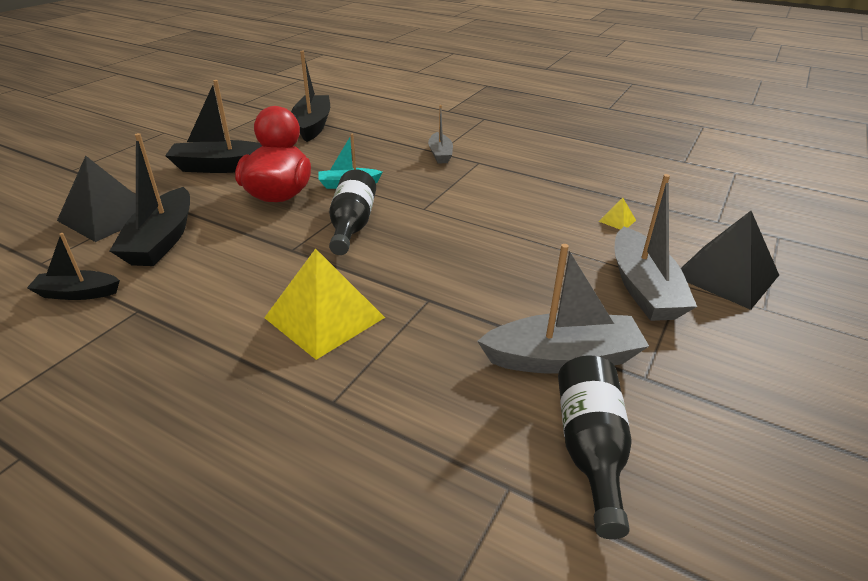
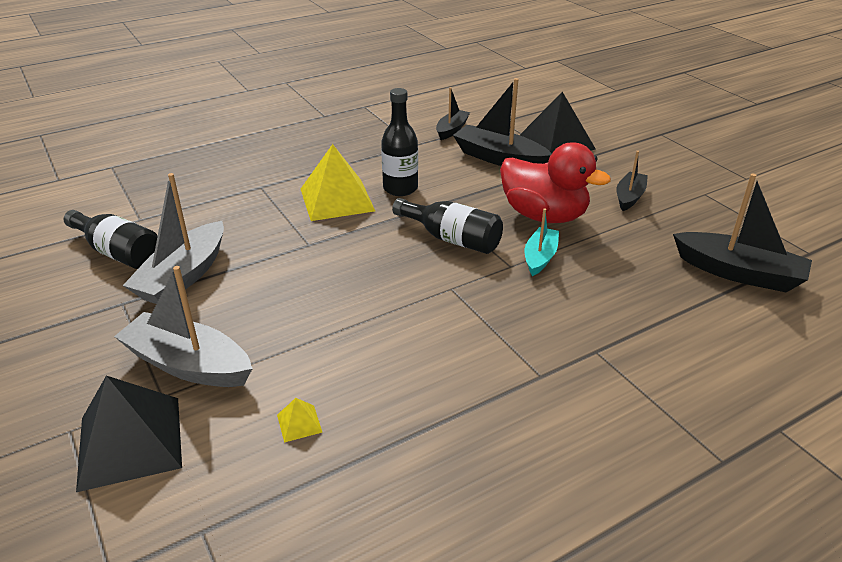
camera: 120 degrees right, 0 degrees up
black boat [165,80,262,173] -> black boat [616,151,648,211], size x0.59
grey boat [428,105,453,164] -> none
none -> black bottle [381,88,418,196]

